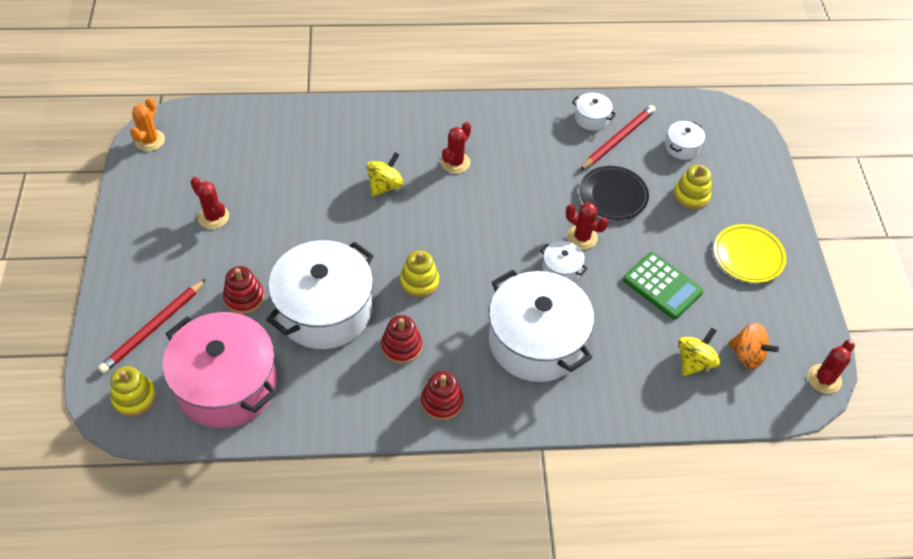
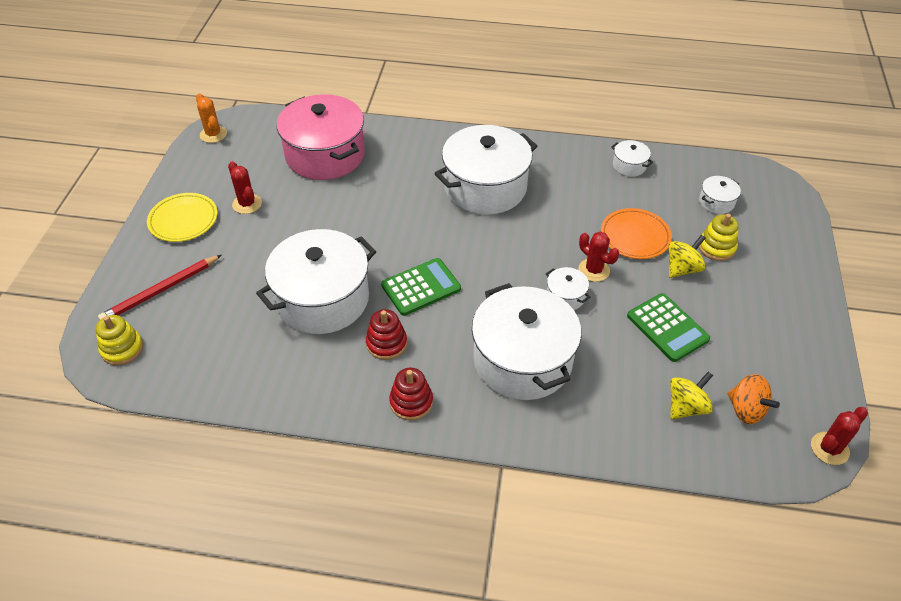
camera: 15 degrees right, 5 degrees down
orange cactus [130,98,165,151] -> orange cactus turned 60 degrees counterclockwise [196,93,227,143]
pink pot [163,312,277,428] -> pink pot moved to [277,94,365,180]
red stacking toy [223,266,264,314] -> none
yellow spinning top [367,152,404,197] -> yellow spinning top moved to [668,235,706,278]
yellow stacking toy [400,250,439,298] -> green calculator [381,258,461,316]
red cactus [441,122,471,174] -> white pot [435,125,537,215]
red pencil [580,105,656,170] -> none
black plate [580,166,649,220] -> orange plate [601,208,672,259]
yellow plate [714,224,787,283] -> yellow plate moved to [147,193,218,242]

